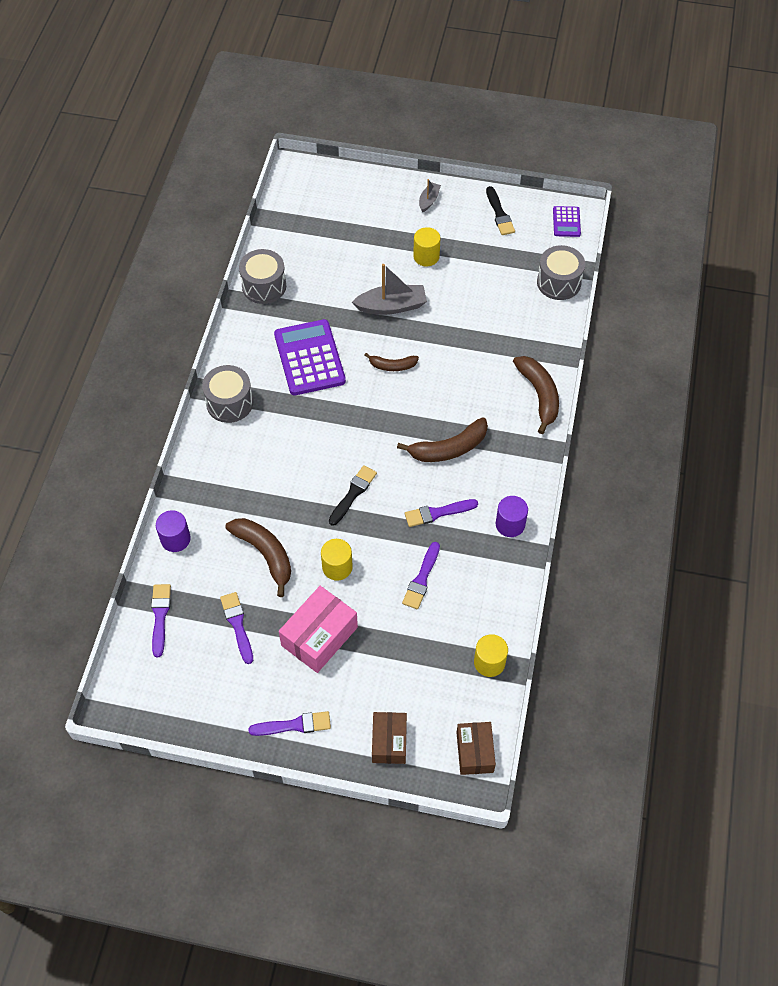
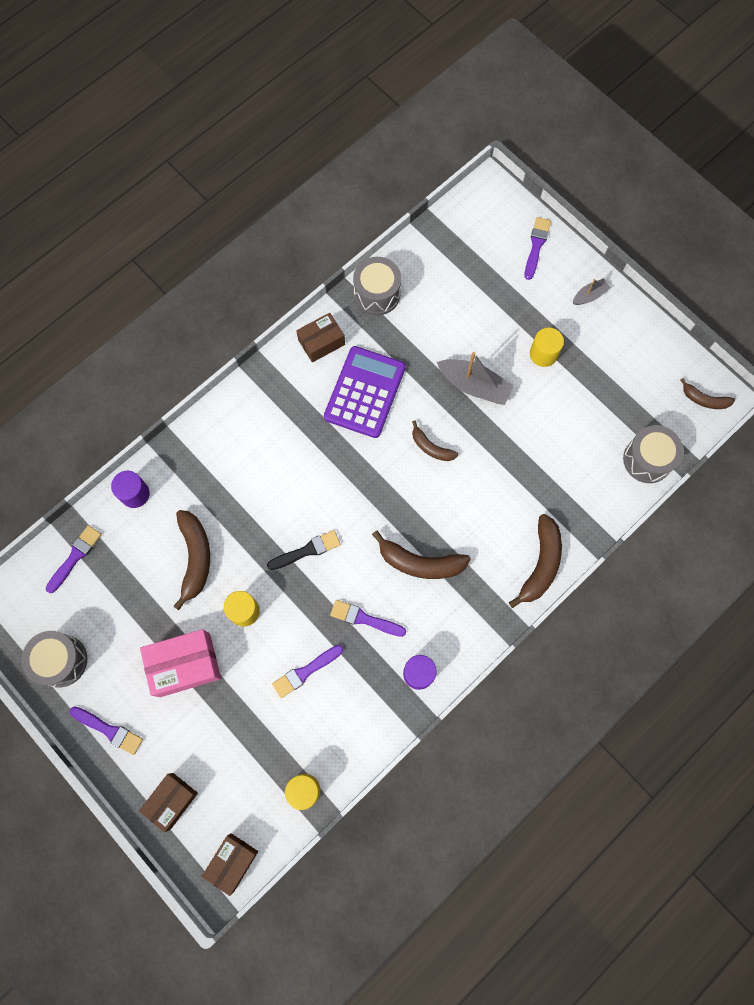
camera: 35 degrees right, 15 degrees up
grey drum [202,365,253,423] -> grey drum moved to [21,631,87,687]
purple brush [220,592,253,664] -> purple brush moved to [525,217,551,280]
black brush [486,186,515,235] -> none
purple calculator [553,206,581,237] -> brown banana [680,378,735,409]
none -> brown box [296,313,345,363]

